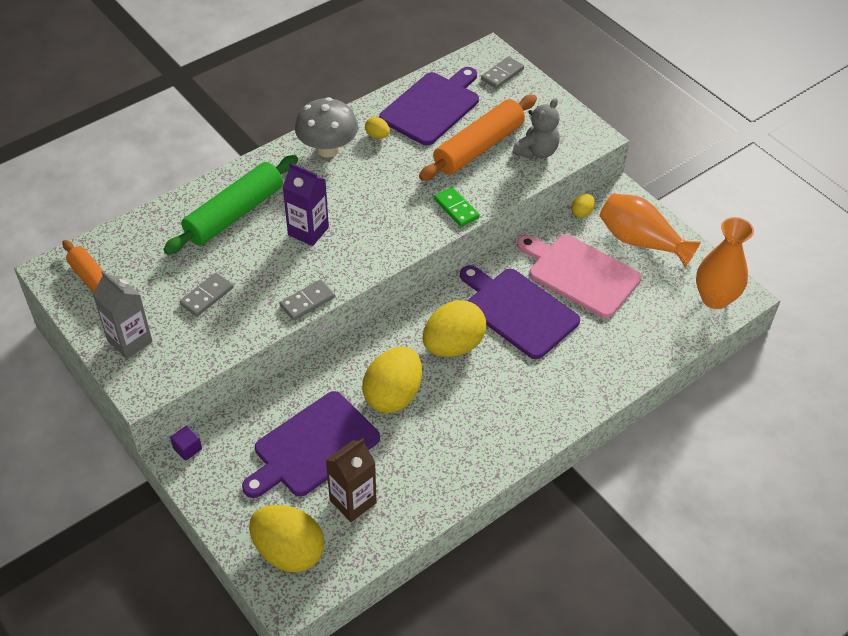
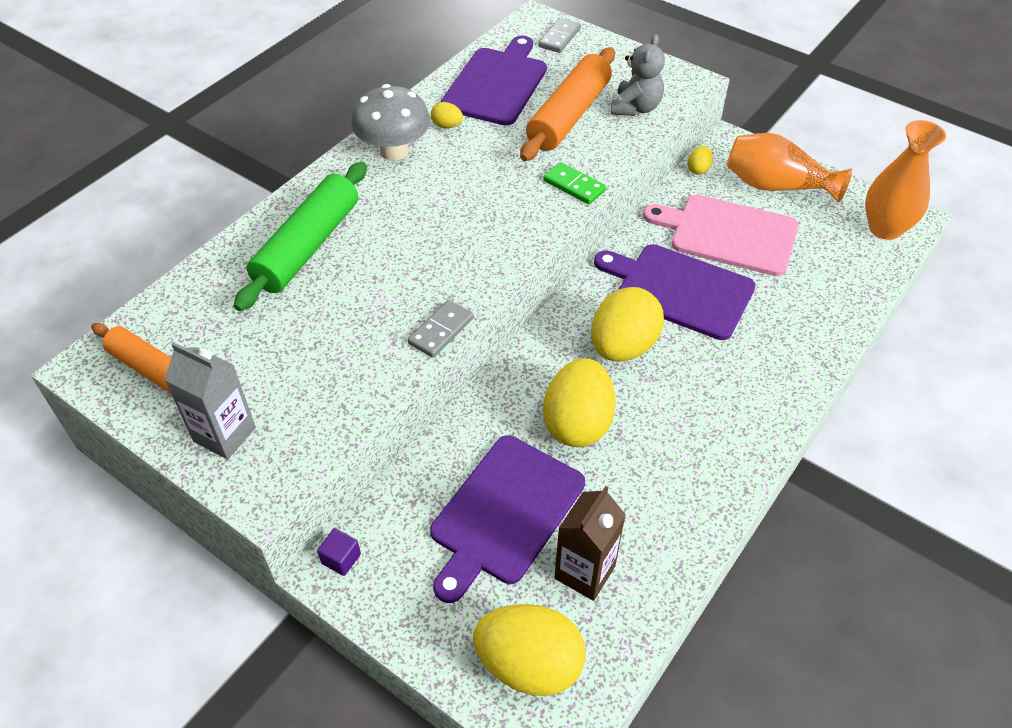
camera: 15 degrees left, 0 degrees up
grey domino [180,273,233,317] -> none
purple carton [283,162,329,246] -> none

